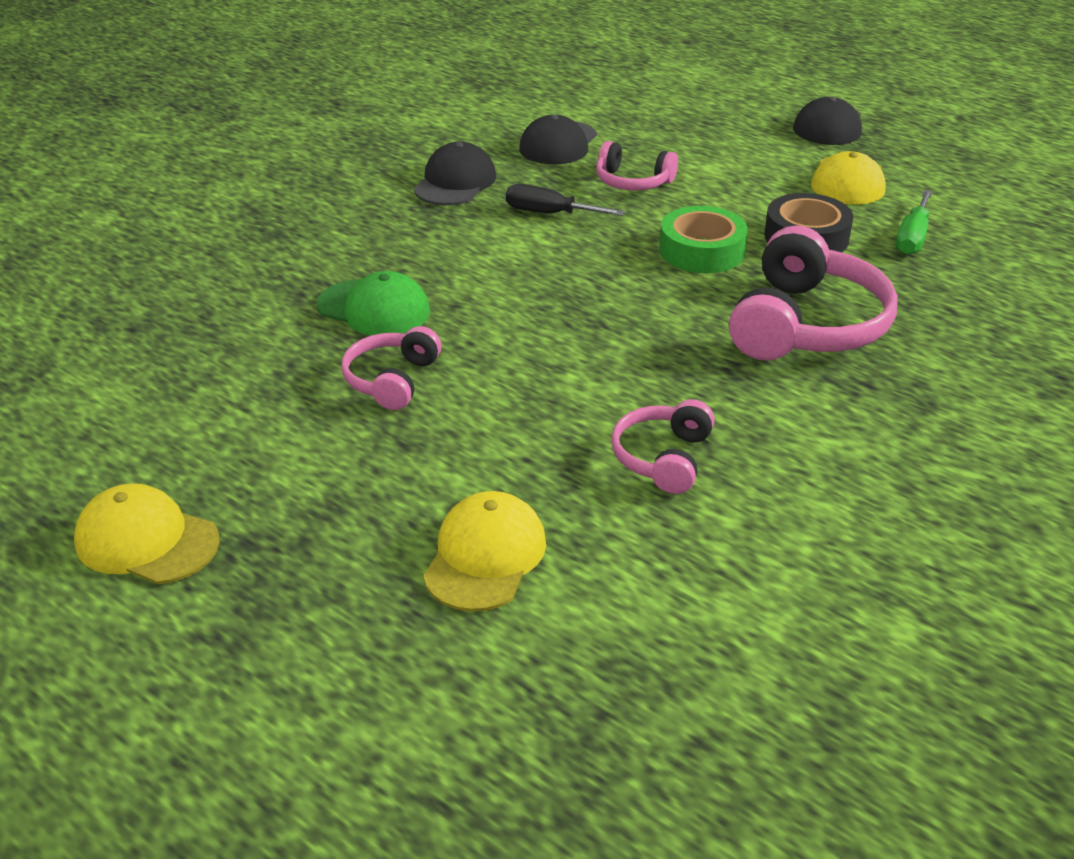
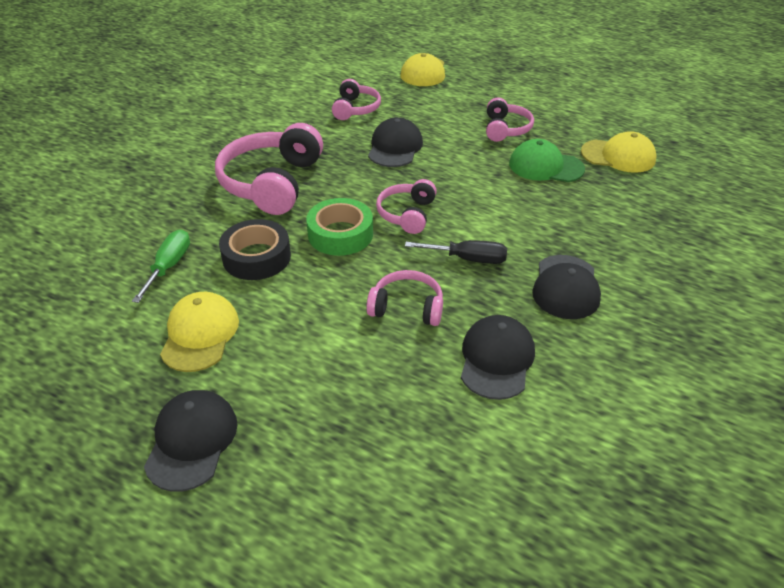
camera: 170 degrees right, 5 degrees up
yellow cap [74,483,220,584] -> yellow cap moved to [581,131,657,173]
none -> black cap [368,117,423,167]
none -> pink headphones [376,179,437,234]

